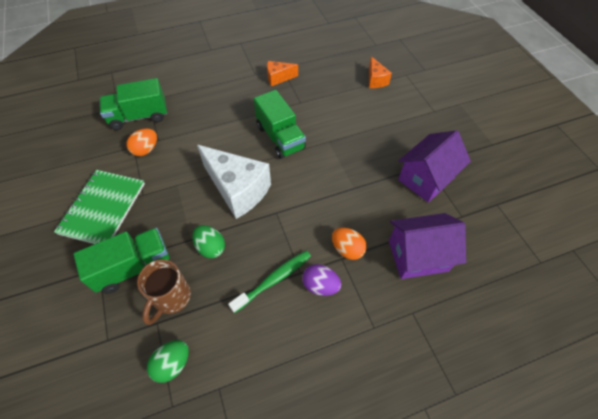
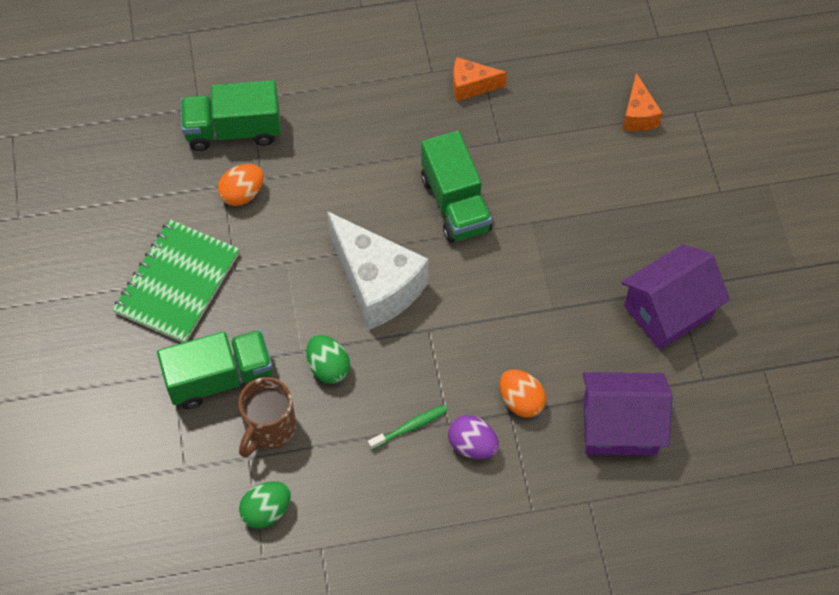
camera: 10 degrees right, 5 degrees up
green toothbrush [228,250,311,313] -> green toothbrush [368,405,448,450], size x0.66

